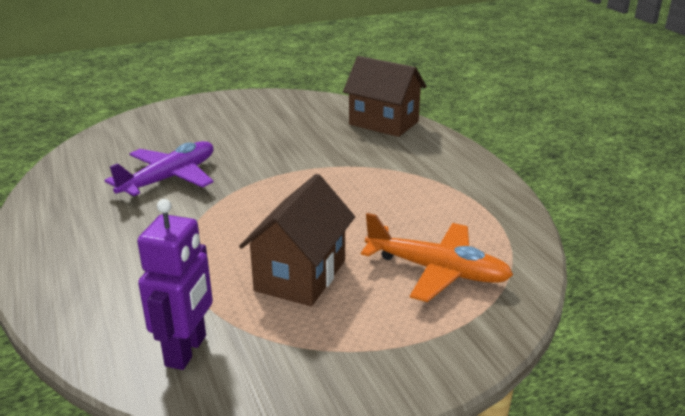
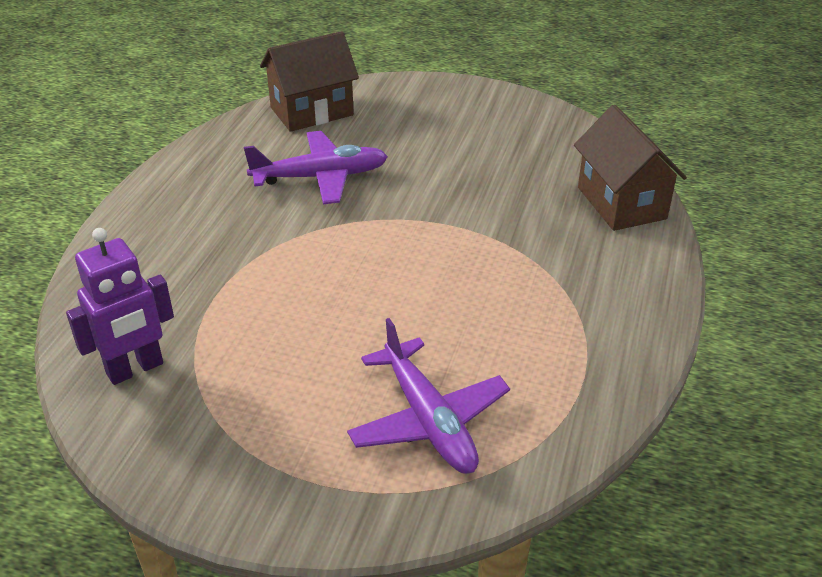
camera: 40 degrees right, 10 degrees up
brown house [239,174,355,306] -> brown house moved to [260,31,359,132]
orange plane [361,213,513,302] -> purple plane [347,318,510,474]

